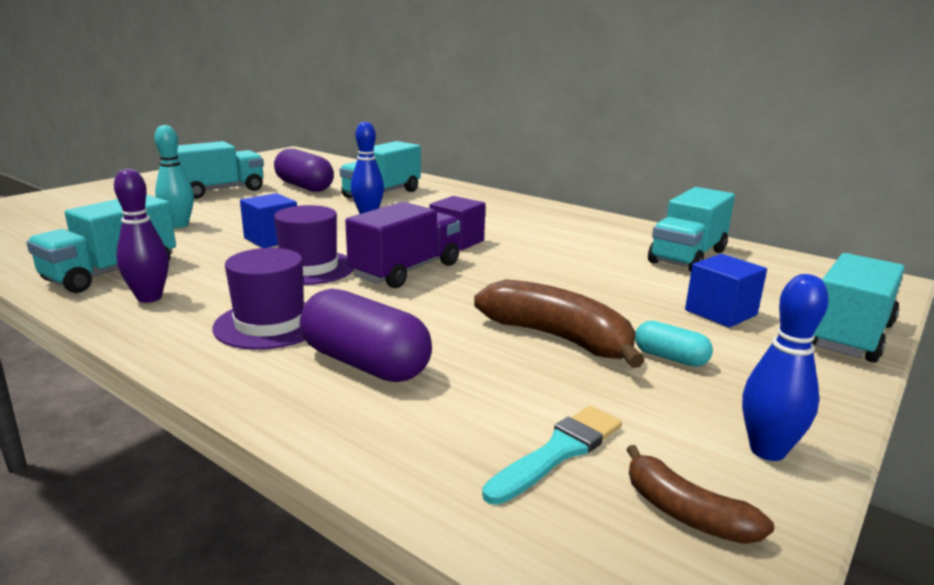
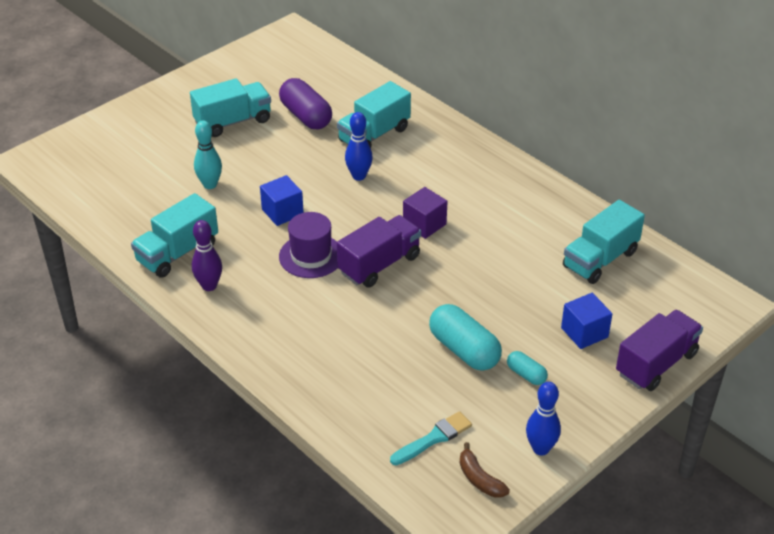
camera: 10 degrees right, 20 degrees up
purple hat [212,248,306,350] -> none
purple capsule [300,289,432,382] -> none
brown banana [474,279,645,368] -> turquoise capsule [429,304,502,371]
turquoise truck [811,253,904,363] -> purple truck [616,310,703,391]

